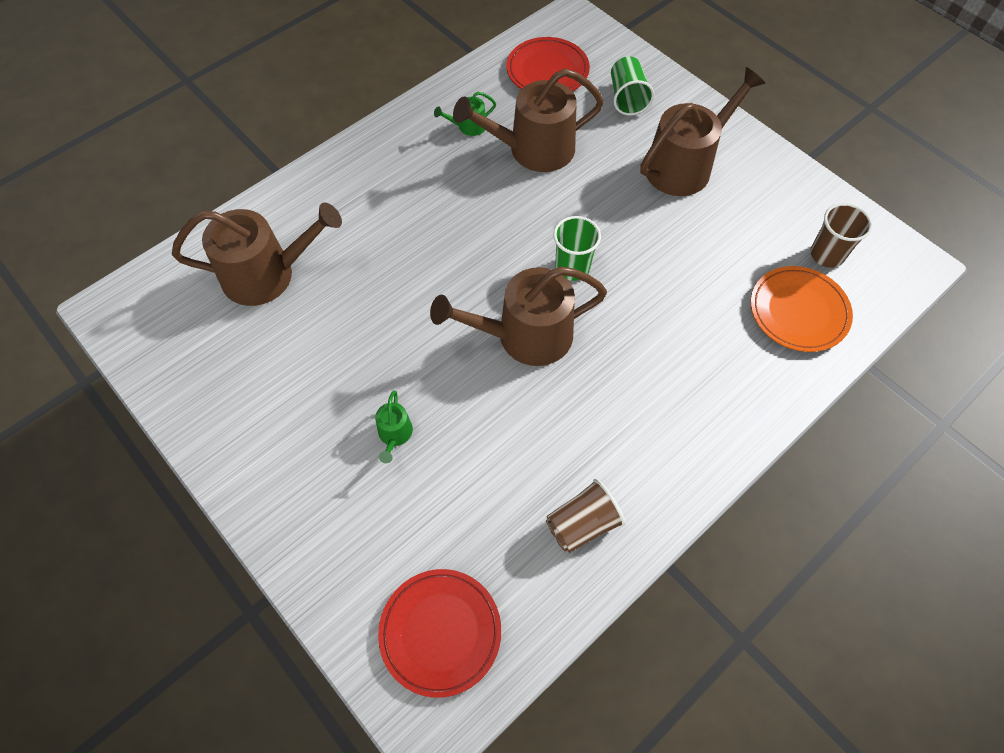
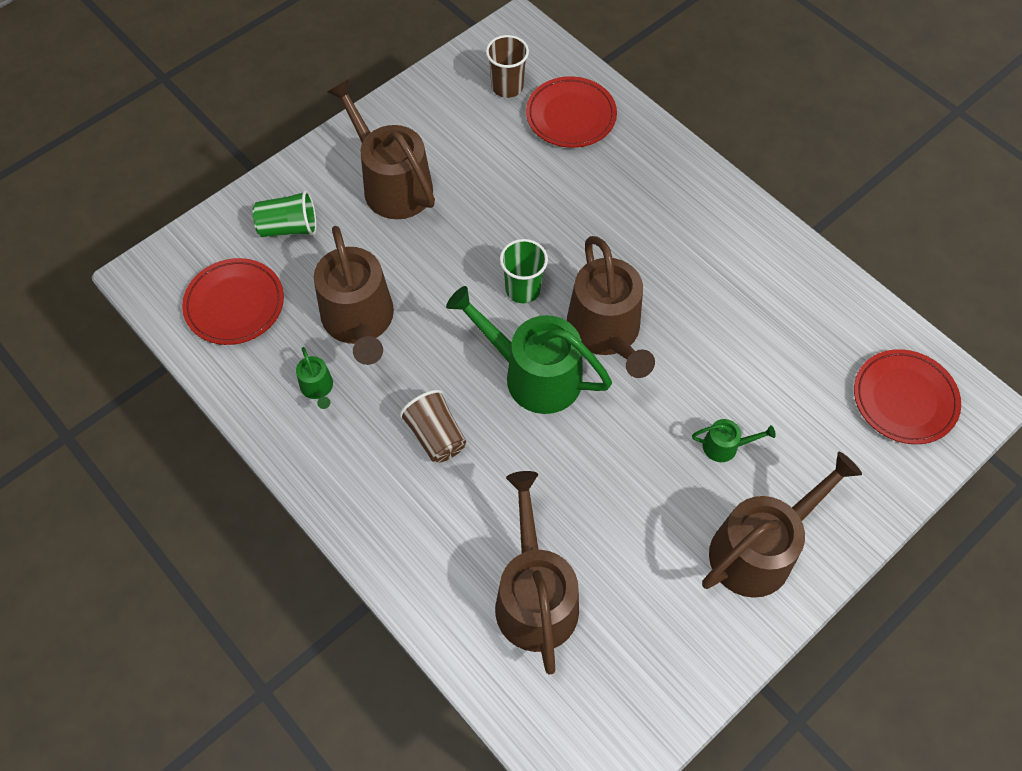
camera: 90 degrees left, 0 degrees up
brown cup [546,479,626,553] -> brown cup moved to [399,390,466,463]
orange plate [751,266,853,352] -> red plate [526,76,617,148]
none -> green watering can [446,286,612,414]
none -> brown watering can [702,452,862,598]

